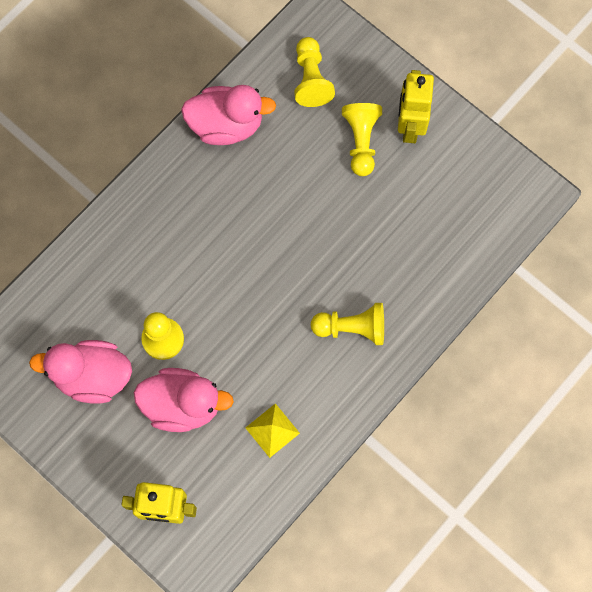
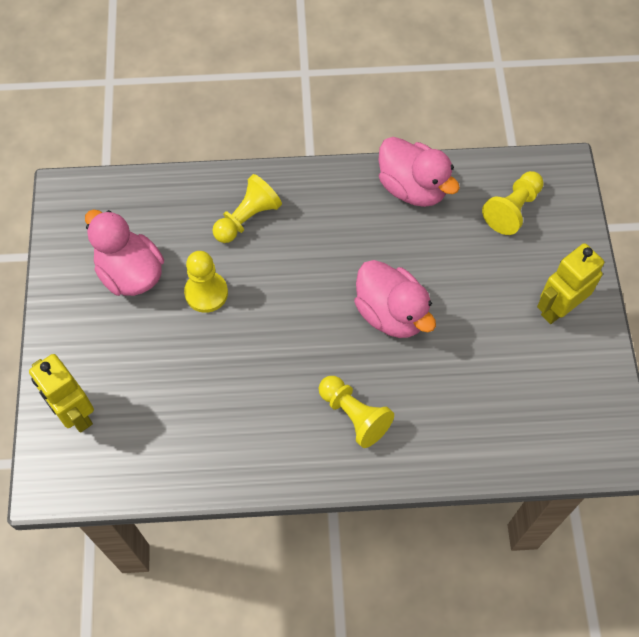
camera: 45 degrees right, 10 degrees down
pink duck [134,368,234,432] -> pink duck moved to [354,260,436,338]
yellow pyramid [245,403,300,458] -> none
yellow pawn [342,103,382,176] -> yellow pawn moved to [212,174,282,243]

